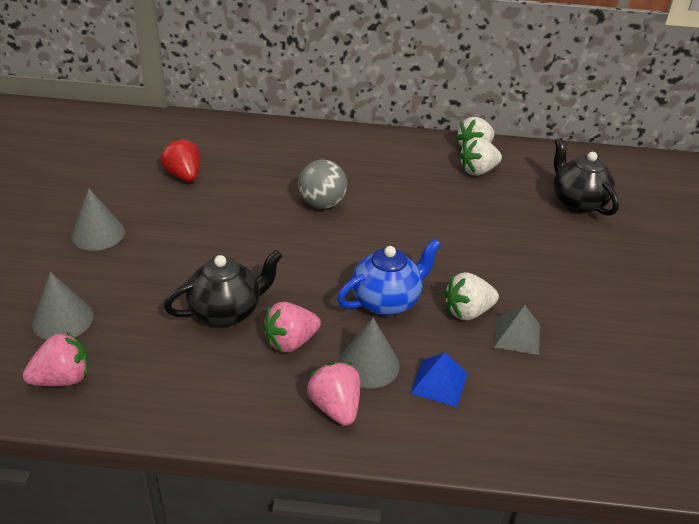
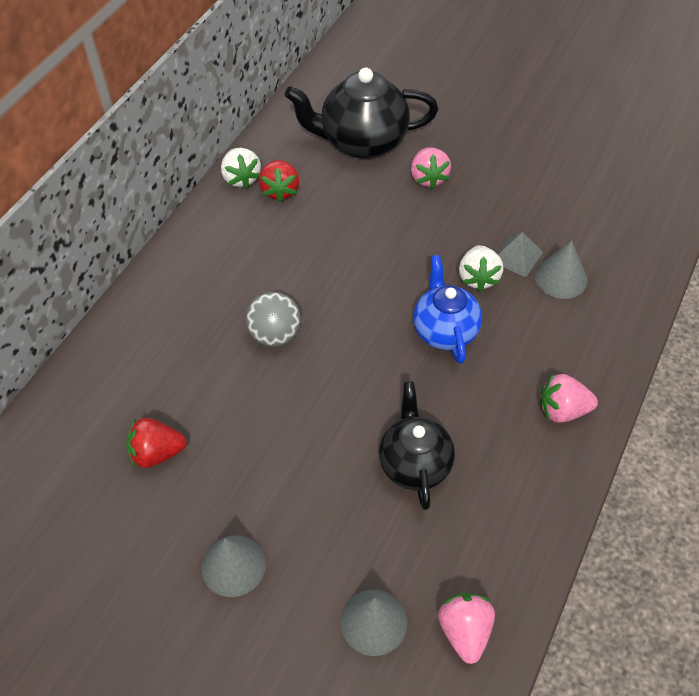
camera: 65 degrees left, 15 degrees up
pink strawberry [263,302,321,353] -> pink strawberry moved to [411,147,451,189]
grey cone [338,318,400,388] -> grey cone moved to [535,241,587,299]
blue pyramid [410,352,467,407] -> none
white strawberry [459,137,502,176] -> red strawberry [258,160,299,202]
black teapot [553,138,619,216] -> black teapot [285,68,438,159], size x1.51

